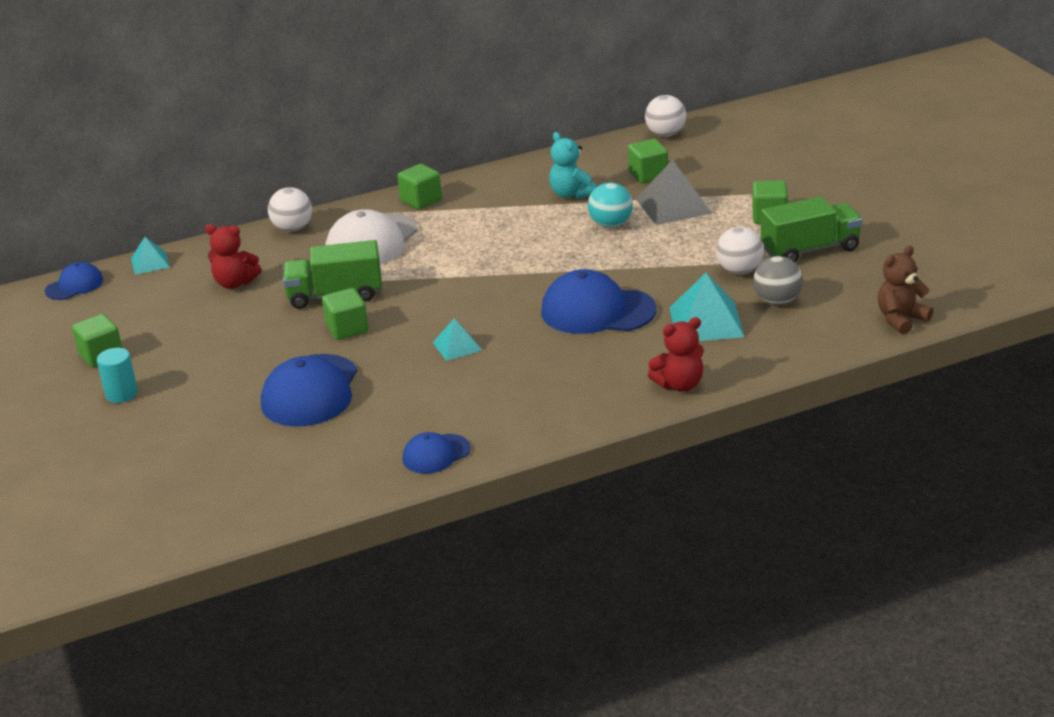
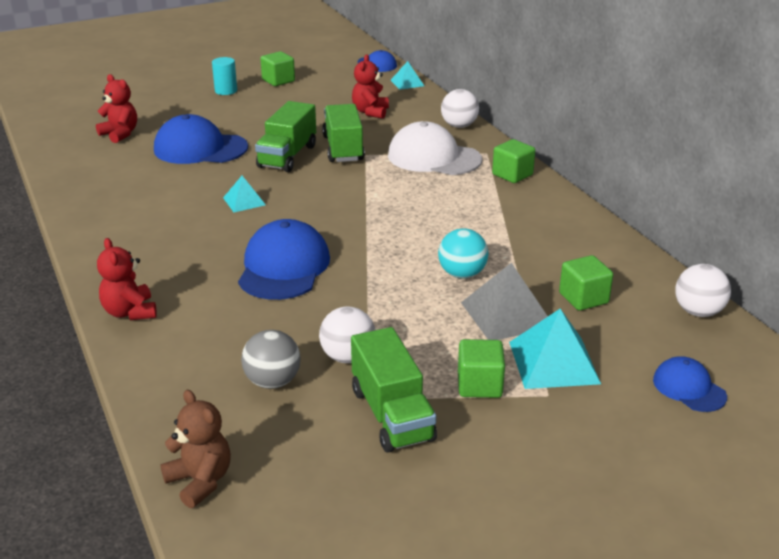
camera: 85 degrees right, 0 degrees up
green cube [322,288,369,340] -> green truck [255,101,316,172]
blue cap [403,432,471,474] -> blue cap moved to [653,356,727,412]
turquoise teddy bear [549,132,596,199] -> none
turquoise pyramid [670,273,745,341] -> turquoise pyramid moved to [509,309,601,389]
none -> red teddy bear [96,74,137,143]

